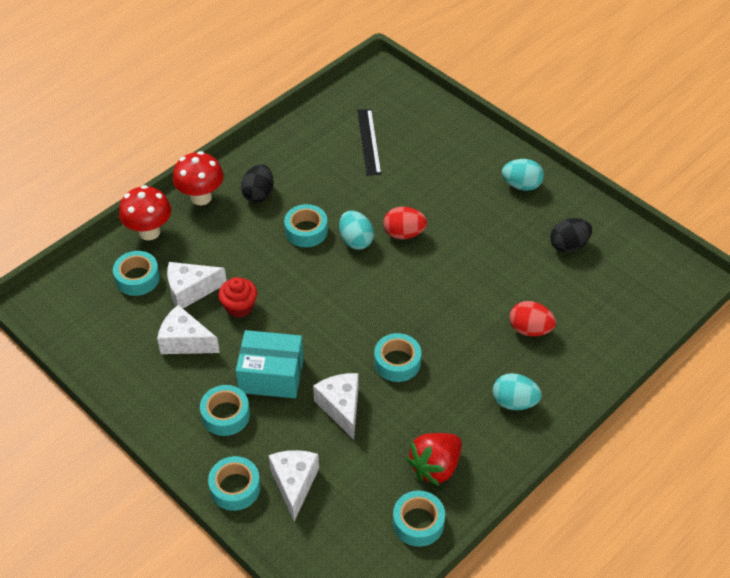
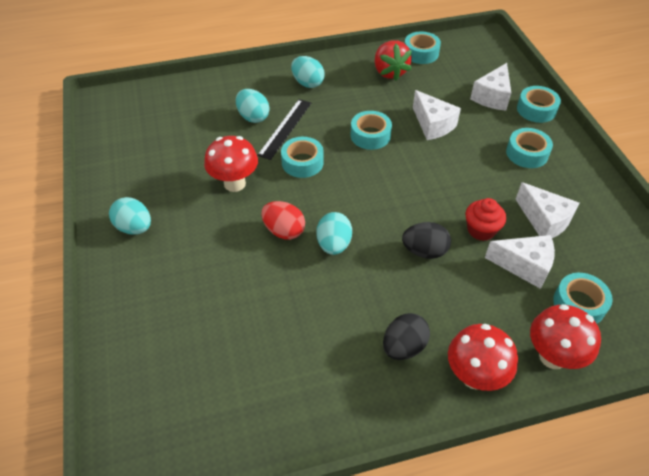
camera: 150 degrees left, 0 degrees up
turquoise box [236,330,304,398] -> none
turquoise tape [284,204,328,247] -> turquoise tape moved to [281,137,324,178]
white cheese [313,373,359,440] -> white cheese turned 45 degrees counterclockwise [413,90,461,140]
black ruler [357,109,382,176] -> black ruler moved to [257,99,311,160]
red strawberry [406,433,462,486] -> red strawberry turned 90 degrees clockwise [375,40,412,81]
red egg [509,301,556,336] -> turquoise egg [236,89,269,123]
black egg [550,218,592,253] -> black egg moved to [402,222,451,259]
none -> red mushroom [204,136,258,192]

